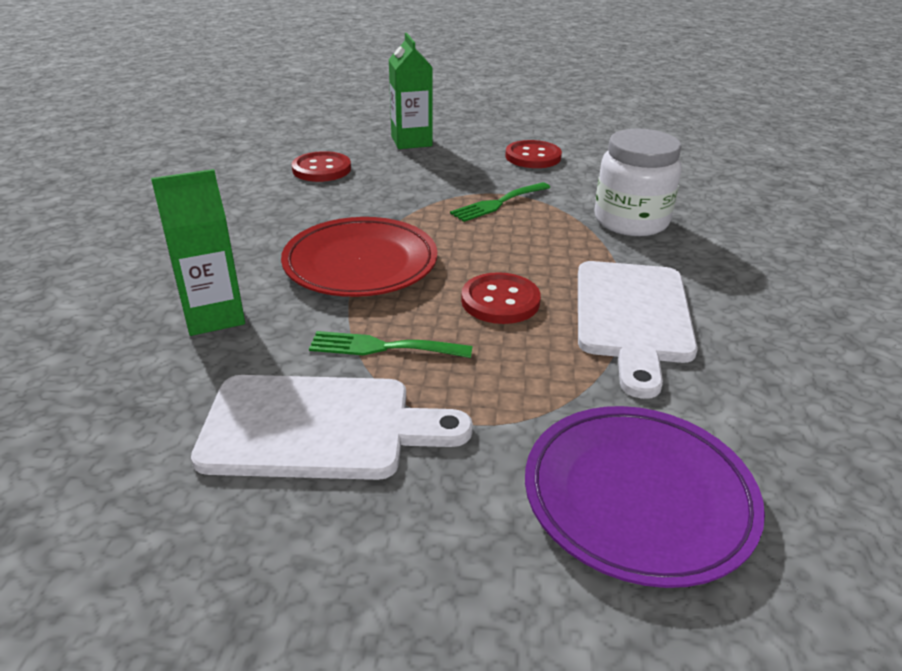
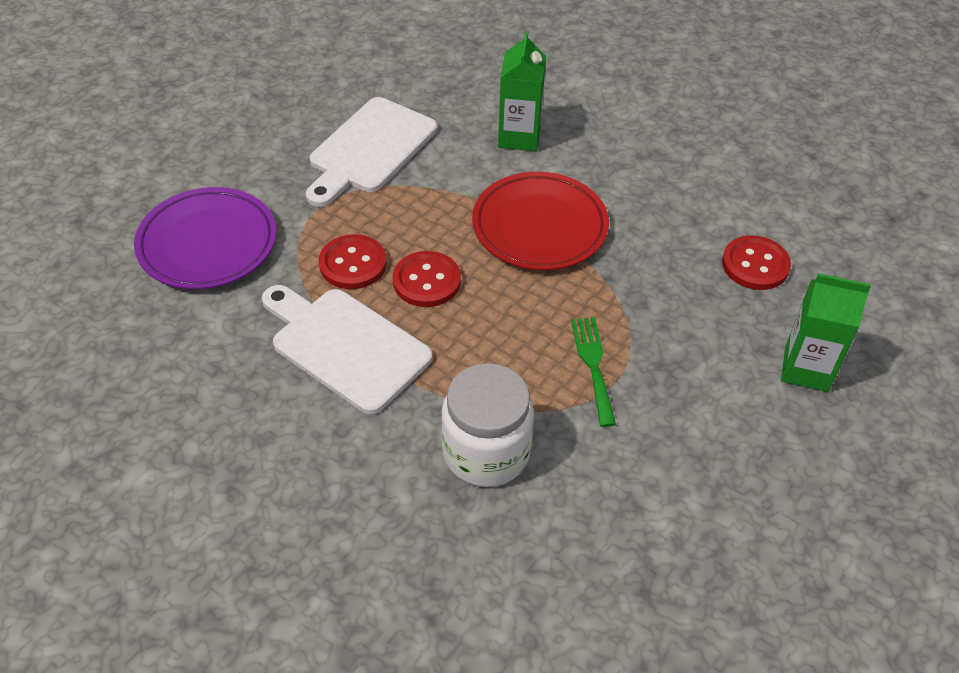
camera: 120 degrees right, 15 degrees up
green fork [309,331,472,358] -> none
red button [505,140,562,168] -> red button moved to [319,234,387,289]

